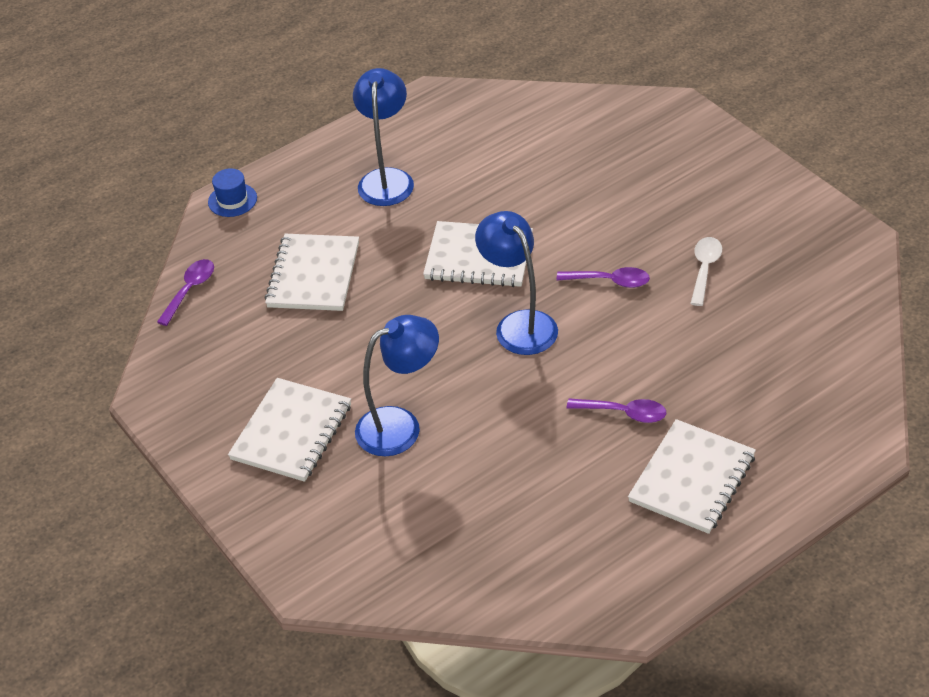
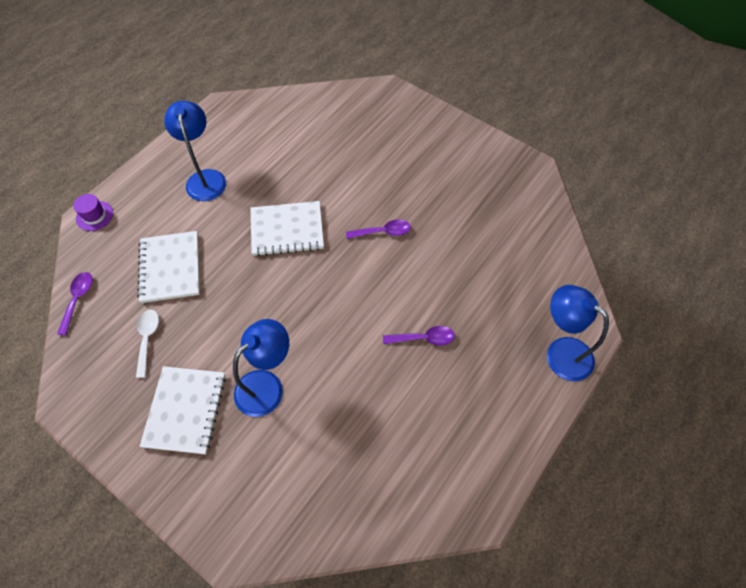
camera: 20 degrees left, 15 degrees up
blue hat [208,168,257,217] -> purple hat [73,194,113,231]
blue lamp [475,211,558,355] -> blue lamp moved to [547,285,609,381]
white notebook [628,419,756,534] -> none
white spoon [690,237,722,306] -> white spoon moved to [136,310,159,378]

